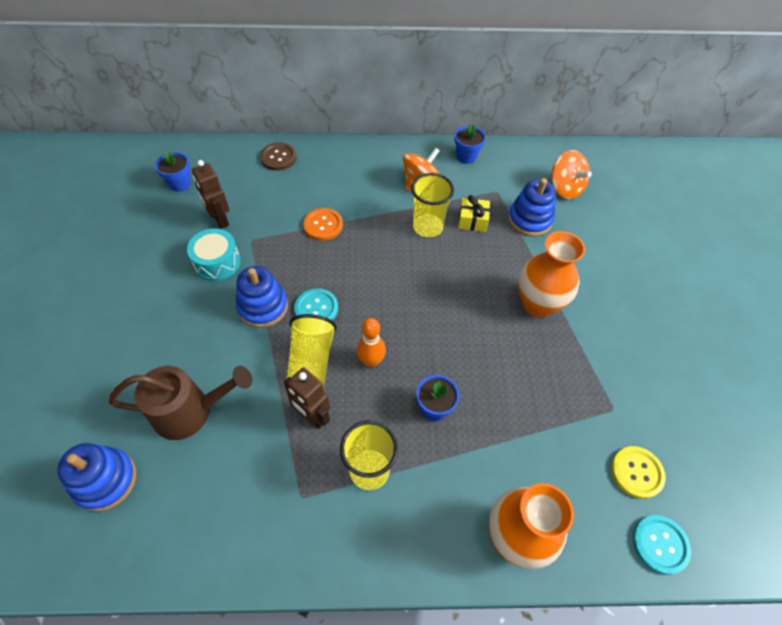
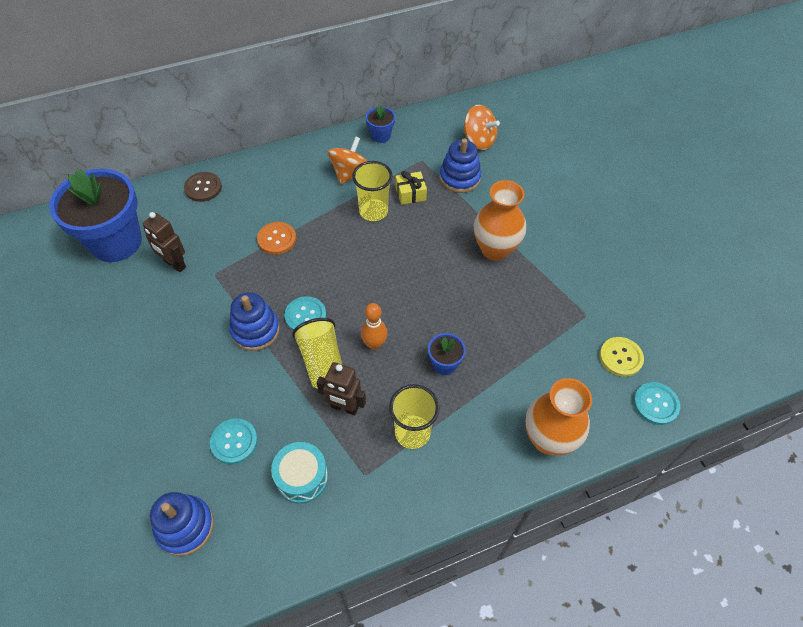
camera: 20 degrees left, 0 degrees up
brown watering can [109,366,252,440] -> turquoise button [210,419,258,464]
blue flower pot [155,151,191,192] -> blue flower pot [49,169,142,262], size x2.31
turquoise drum [187,229,241,281] -> turquoise drum moved to [271,442,328,504]

